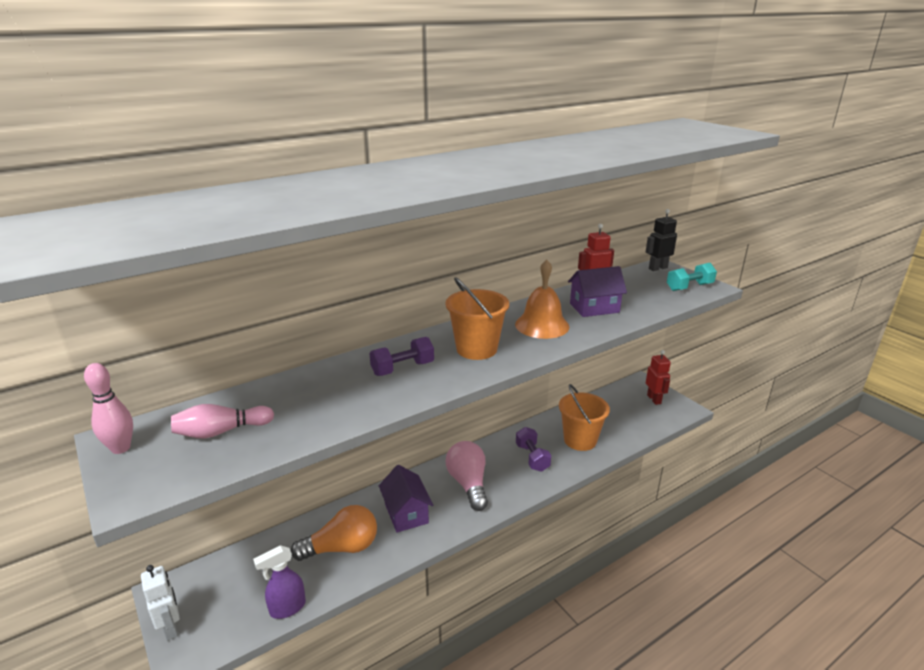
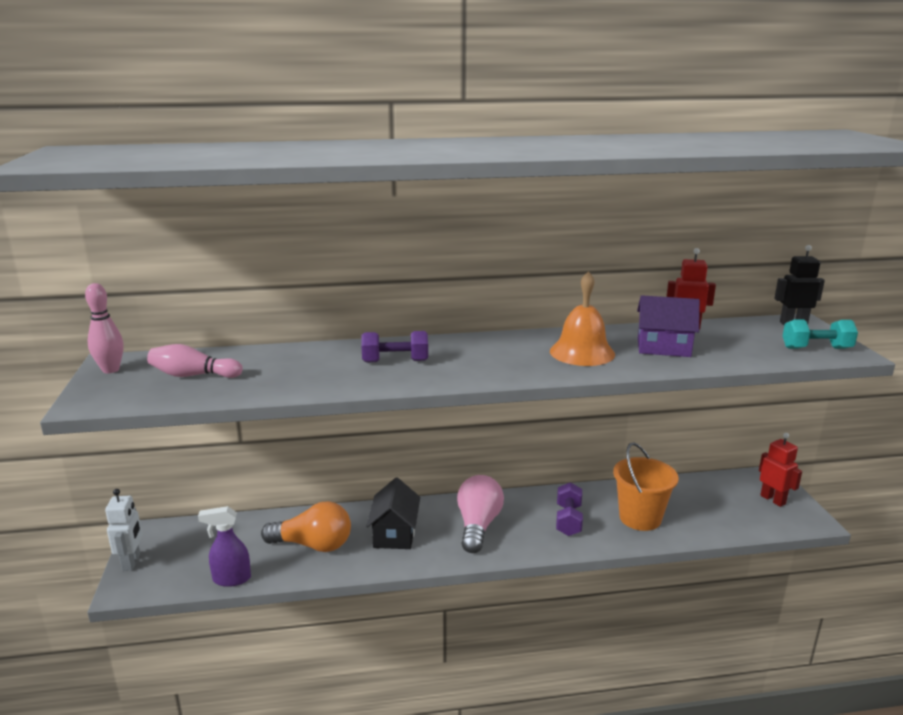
camera: 25 degrees right, 5 degrees down
purple house [379,465,433,532] -> black house [366,477,420,549]
orange bucket [446,277,509,360] -> none
red robot [646,350,671,405] -> red robot turned 45 degrees counterclockwise [759,433,802,507]

